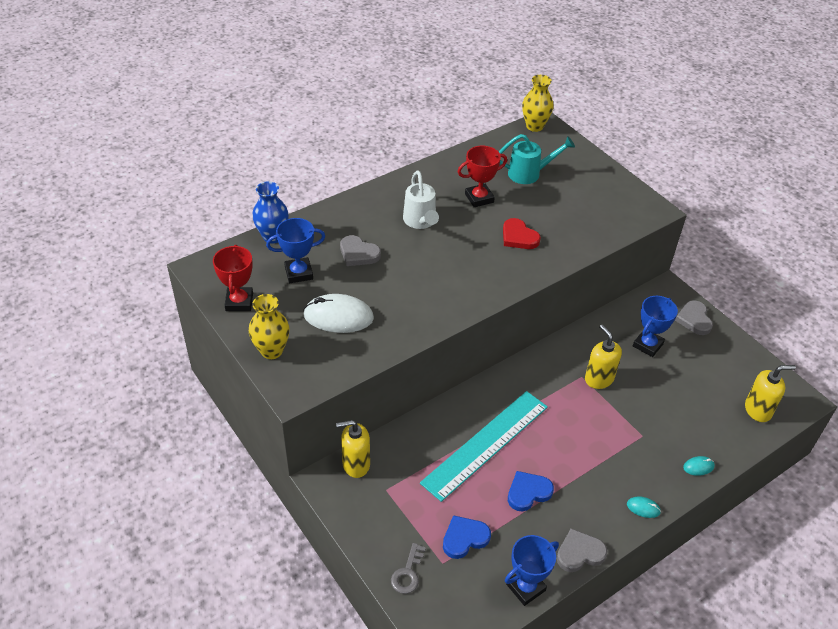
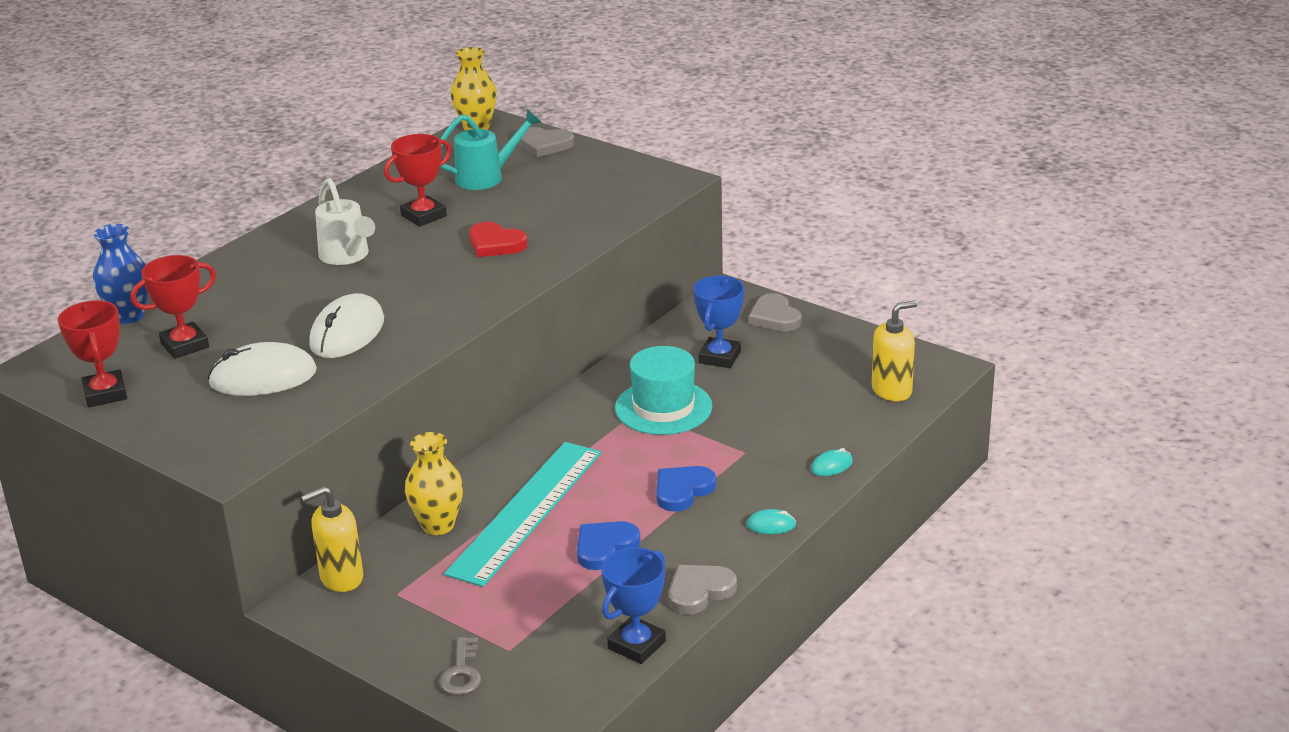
camera: 15 degrees left, 15 degrees down
yellow vase [249,294,290,359] -> yellow vase moved to [405,432,463,535]
blue trophy [266,218,325,284] -> red trophy [130,255,216,359]
grey heart [340,235,381,266] -> grey heart moved to [518,127,575,157]
blue heart [443,515,491,559] -> blue heart moved to [656,466,716,512]
yellow soap dispenser [585,325,622,389] -> turquoise hat [615,346,712,435]
none -> white mouse [309,293,384,358]

